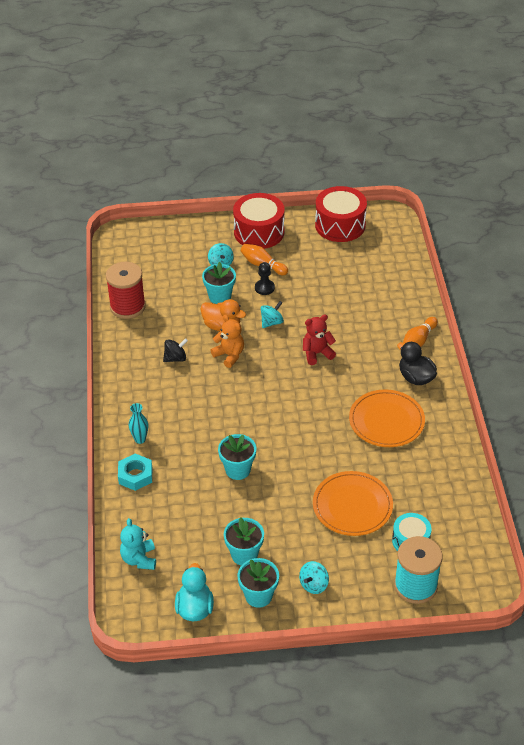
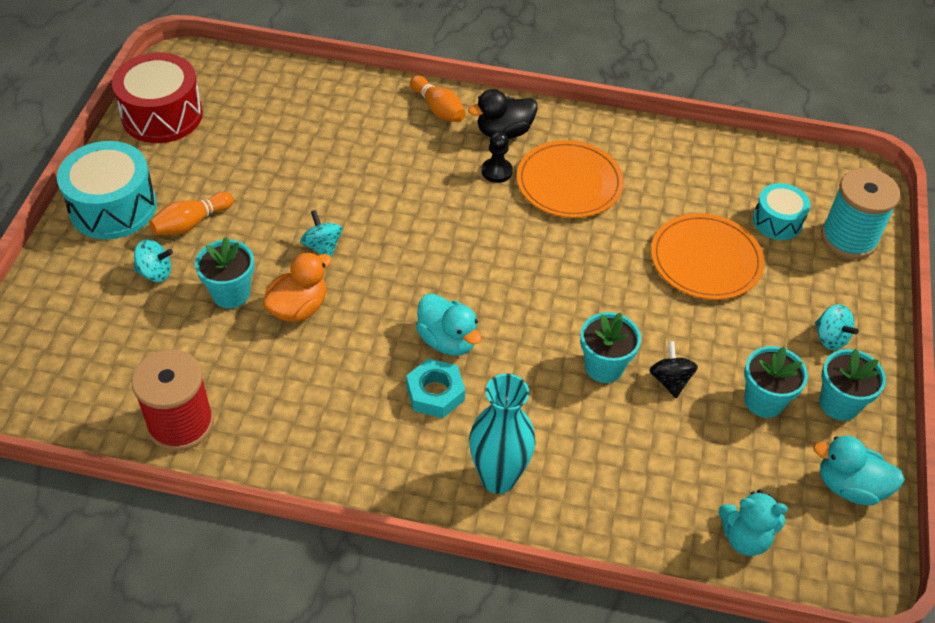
camera: 75 degrees left, 5 degrees up
turquoise nut [118,454,152,491] -> turquoise nut moved to [406,358,465,418]
turquoise vase [129,403,148,444] -> turquoise vase [469,374,536,494], size x1.89
black spinning top [163,338,188,362] -> black spinning top moved to [649,341,698,398]
orange teddy bear [210,315,244,368] -> none
red drum [233,193,285,249] -> turquoise drum [57,141,157,239]
black pawn [255,262,275,295] -> black pawn moved to [482,131,513,183]
red teddy bear [303,314,336,365] -> none
none -> turquoise duck [416,293,481,356]

